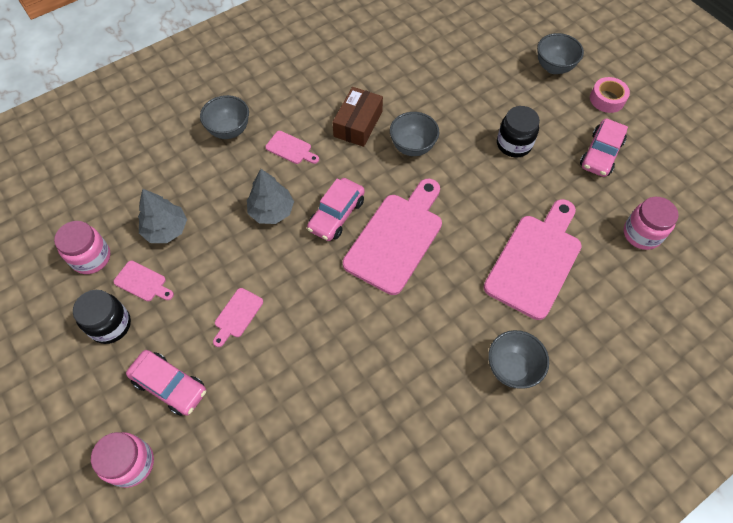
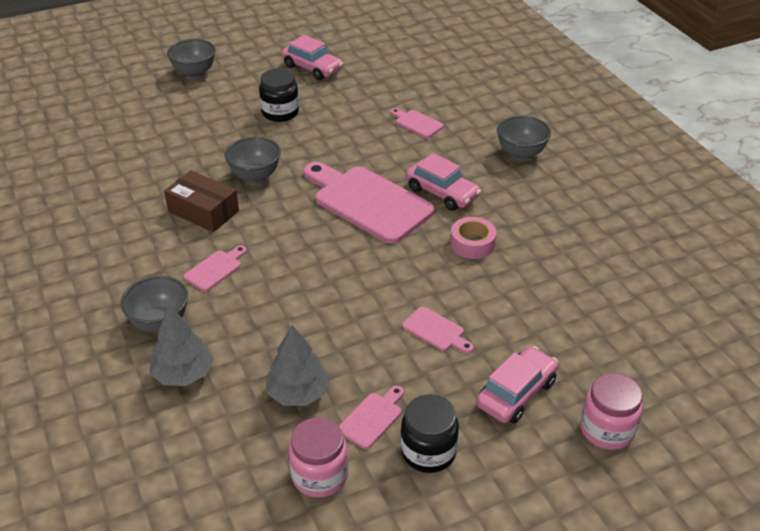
camera: 80 degrees left, 20 degrees down
grey tree [247,169,294,224] -> grey tree moved to [149,306,214,386]
pink car [307,178,365,241] -> pink car moved to [406,153,481,211]
pink cutting board [484,199,582,320] -> pink cutting board [390,108,444,138], size x0.44
pink tape [590,77,630,113] -> pink tape moved to [450,217,496,259]
pink jar [623,197,678,250] -> none

